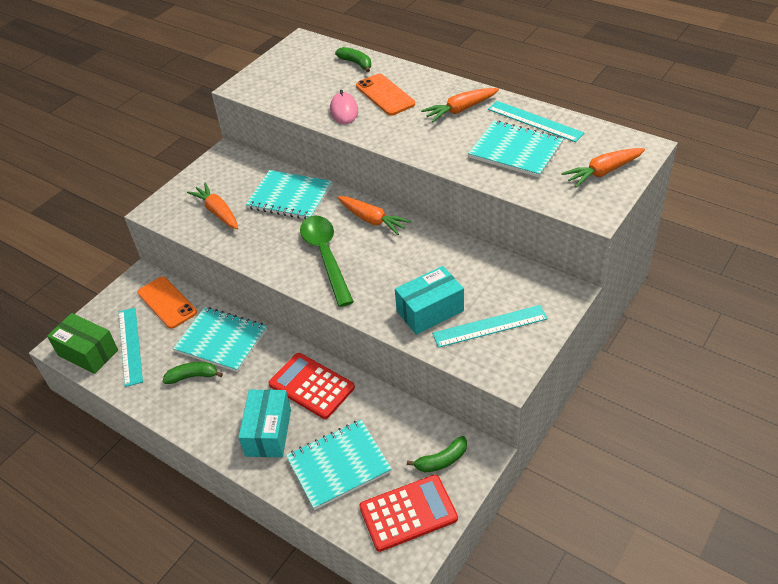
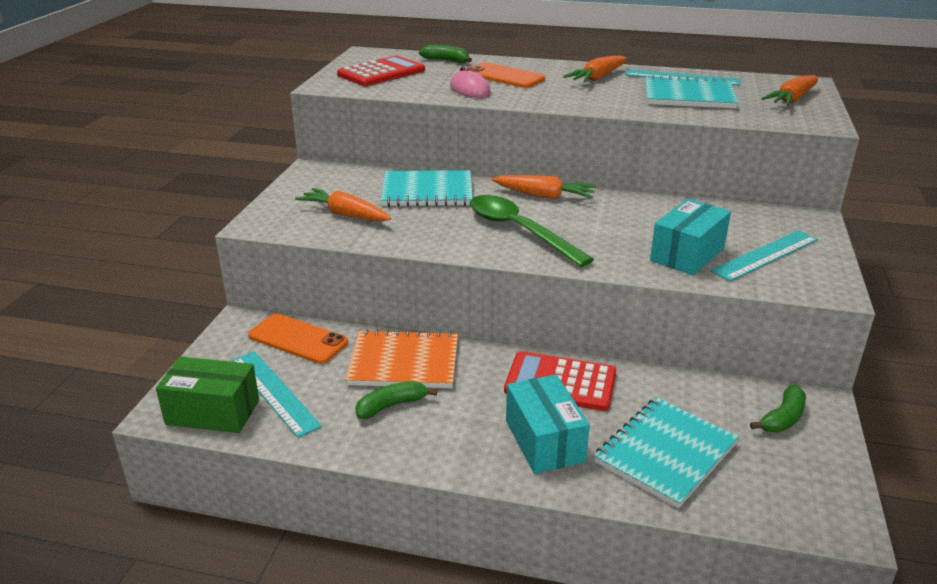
camera: 25 degrees left, 15 degrees down
turquoise notebook [173,307,267,372] -> orange notebook [345,329,458,388]
red calculator [359,475,458,552] -> red calculator moved to [337,56,425,86]

